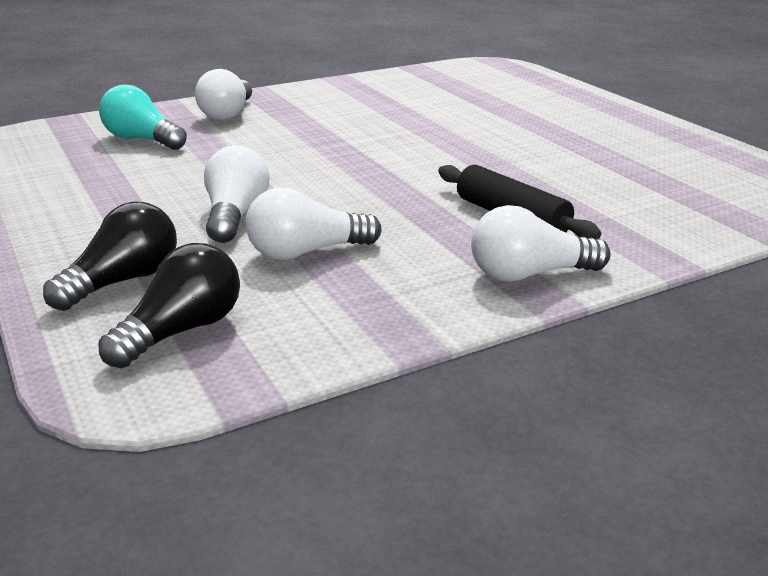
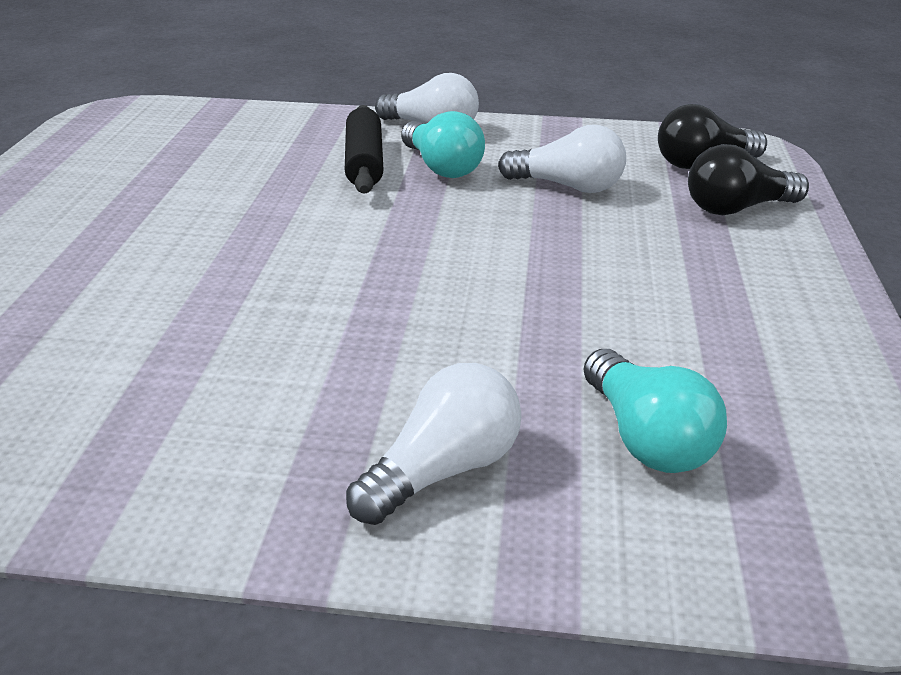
camera: 145 degrees left, 5 degrees up
white light bulb [204,145,269,243] -> none
none -> turquoise light bulb [401,111,485,178]

